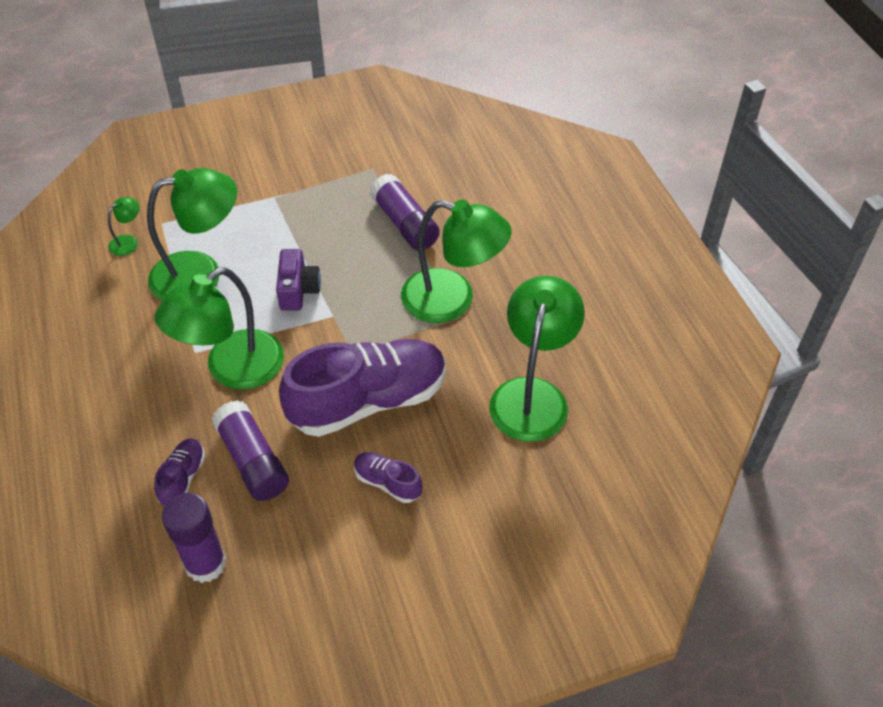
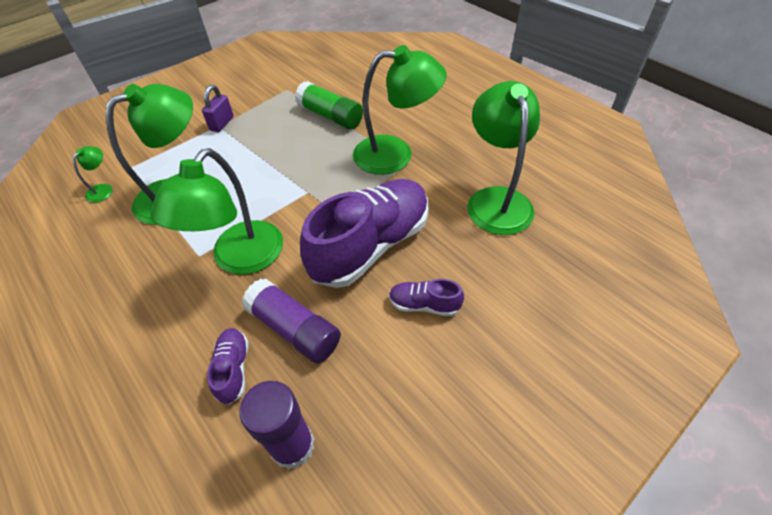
camera: 20 degrees left, 0 degrees up
purple camera [276,249,321,311] -> none
purple glue stick [370,174,440,250] -> green glue stick [295,81,363,129]
none -> purple padlock [202,85,234,132]

